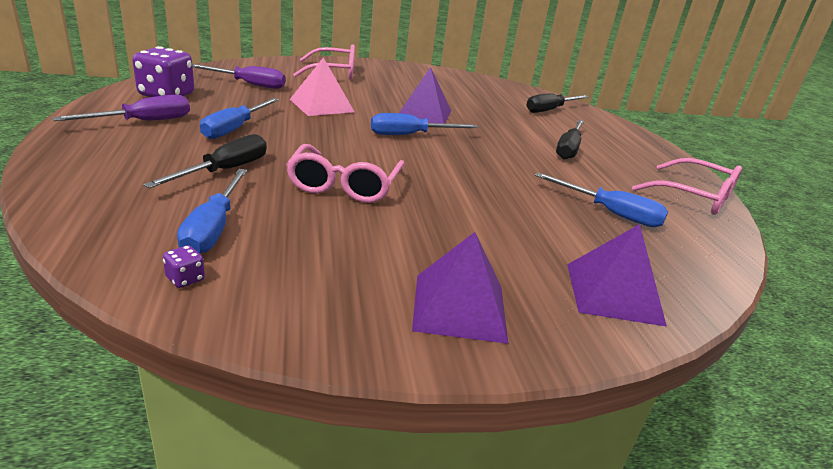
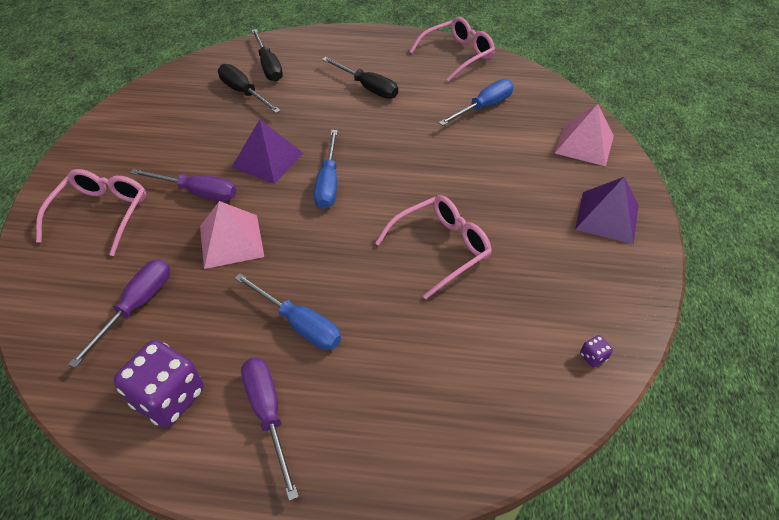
camera: 70 degrees left, 20 degrees up
black screwdriver [143,134,267,188] -> black screwdriver moved to [218,64,281,113]
blue screwdriver [177,169,248,254] -> none
pink glasses [286,144,405,203] -> pink glasses turned 60 degrees counterclockwise [375,195,492,299]
purple pyramid [567,224,667,327] -> pink pyramid [555,104,614,166]
none -> purple screwdriver [130,169,236,201]

